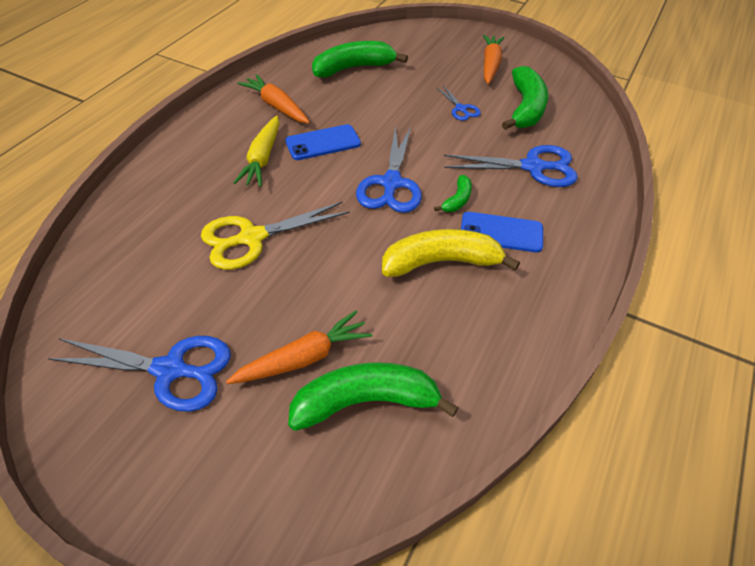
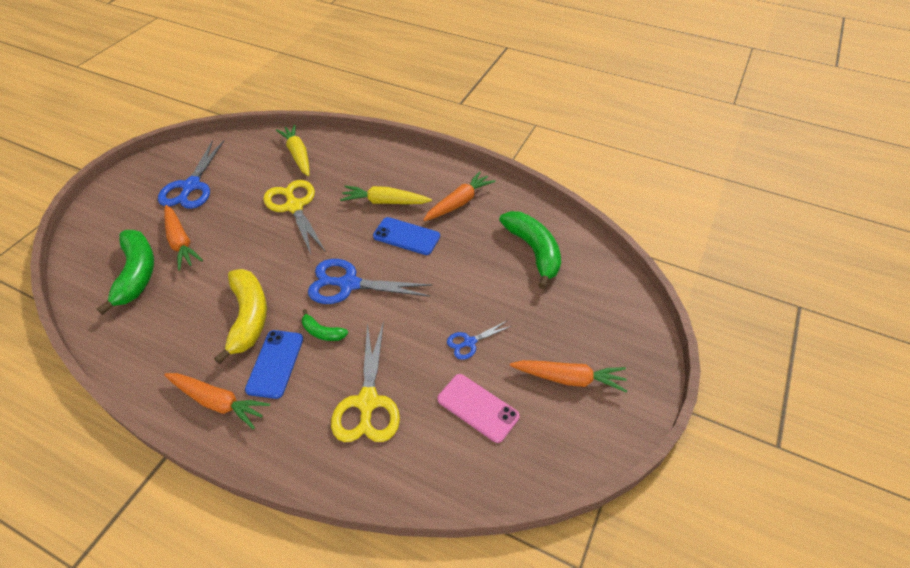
camera: 90 degrees right, 0 degrees up
blue phone [285,124,361,160] -> blue phone turned 45 degrees counterclockwise [373,217,440,255]
blue scissors [444,145,578,187] -> yellow scissors [331,321,400,442]
green banana [502,66,548,130] -> pink phone [437,374,520,443]
none -> orange carrot [164,373,270,429]
none -> yellow carrot [276,124,309,176]

